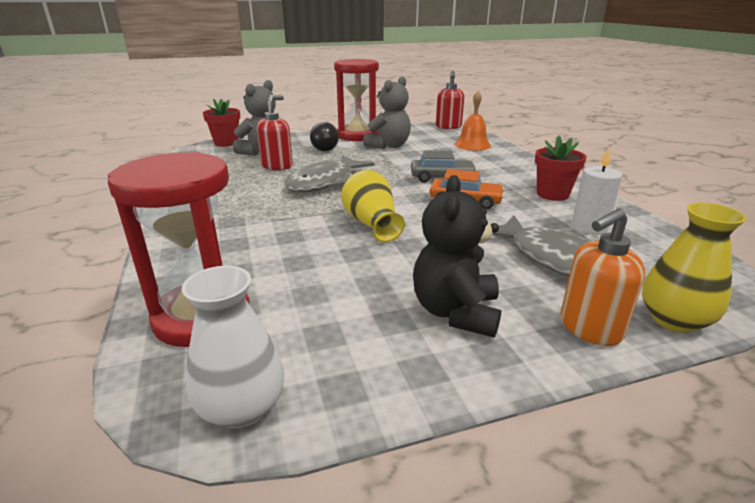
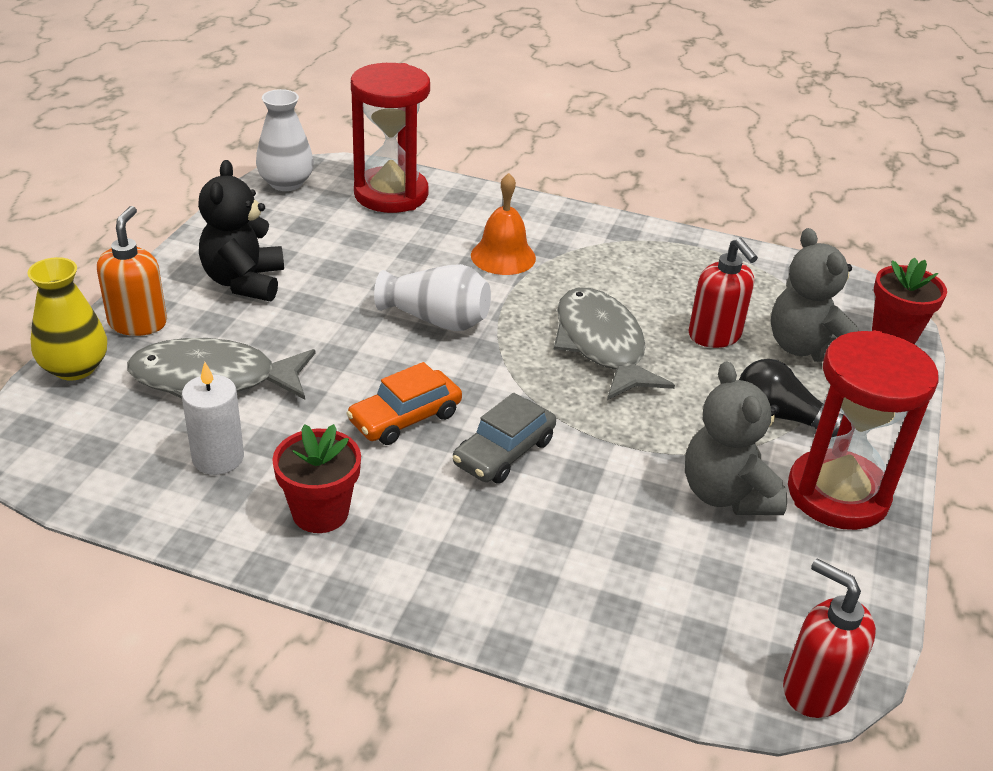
camera: 125 degrees right, 10 degrees up
yellow vase [341,170,405,242] -> white vase [374,264,491,331]
black teddy bear [413,175,501,337] -> black teddy bear turned 135 degrees counterclockwise [198,160,284,302]
orange bell [454,91,491,151] -> orange bell moved to [471,173,536,275]

